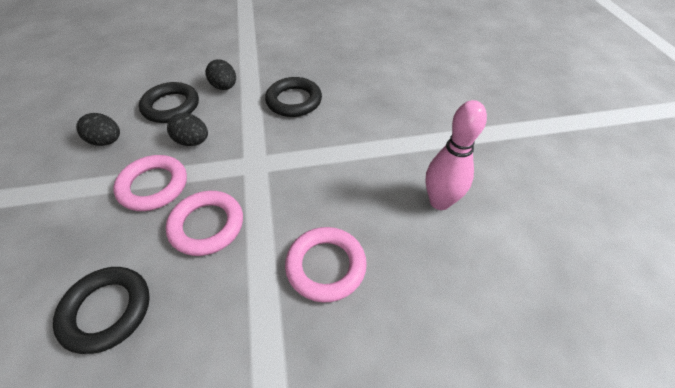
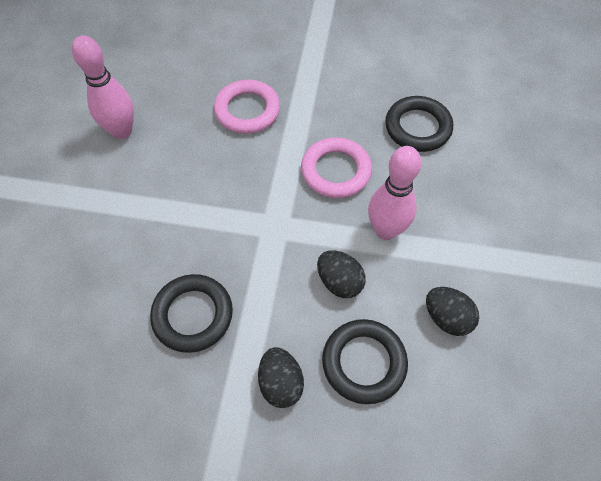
camera: 160 degrees left, 10 degrees up
pink ring [113,155,187,211] -> pink bowling pin [368,146,421,240]

